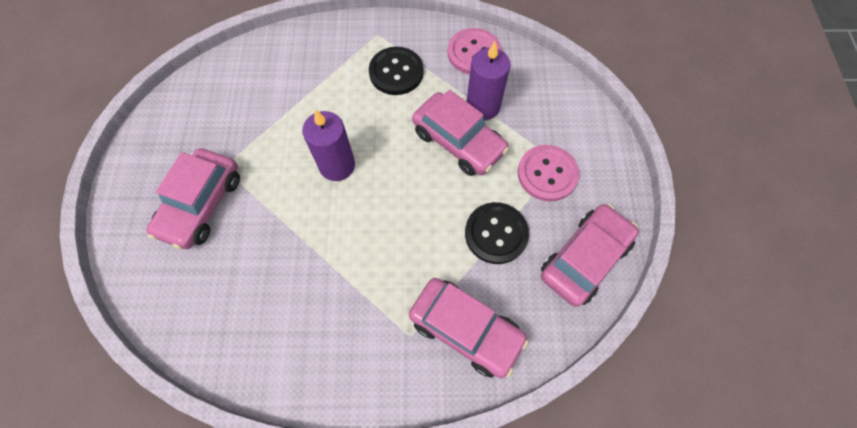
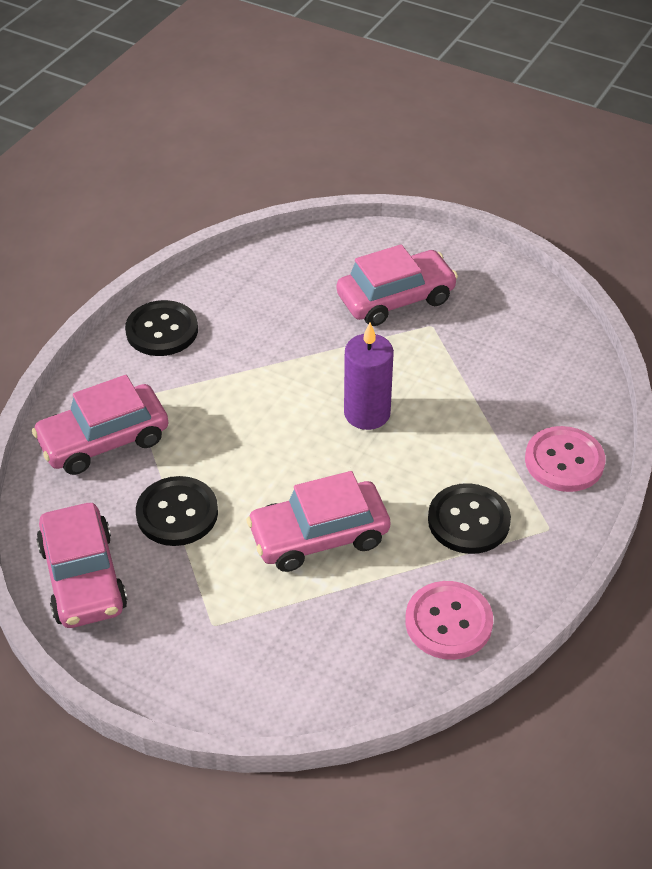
camera: 120 degrees right, 20 degrees down
pink car [146,148,240,249] -> pink car turned 105 degrees clockwise [337,244,458,326]
purple candle [466,41,511,120] -> none
pink button [518,145,579,202] -> pink button moved to [525,426,605,492]
none -> black button [125,300,198,356]

